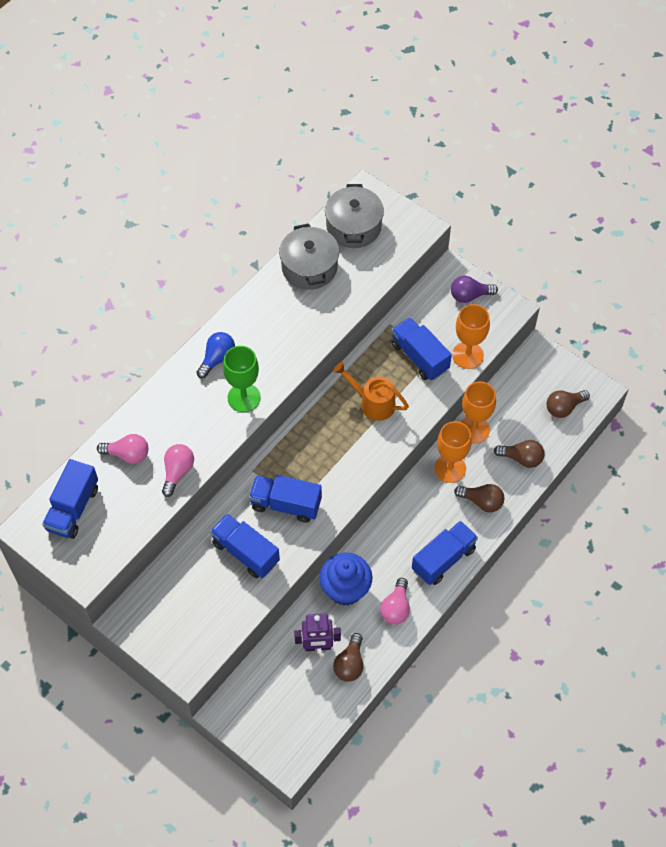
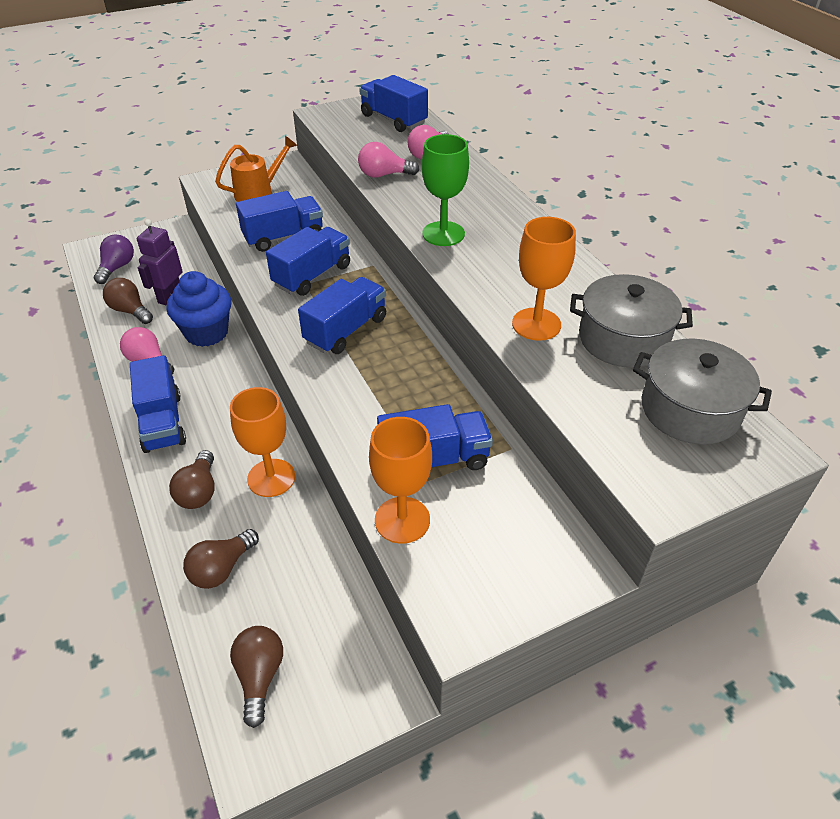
camera: 115 degrees right, 15 degrees down
pink light bulb [162,444,194,497] -> pink light bulb turned 135 degrees clockwise [358,142,419,178]
blue light bulb [196,332,235,378] -> none
orange watering can [333,362,409,421] -> orange watering can moved to [215,136,298,202]
purple light bulb [451,276,498,303] -> purple light bulb moved to [94,234,134,284]
brown light bulb [454,484,504,512] -> brown light bulb turned 45 degrees counterclockwise [169,450,215,509]
orange goblet [461,381,496,443] -> orange goblet moved to [512,217,576,341]
none -> blue truck [298,277,386,354]

